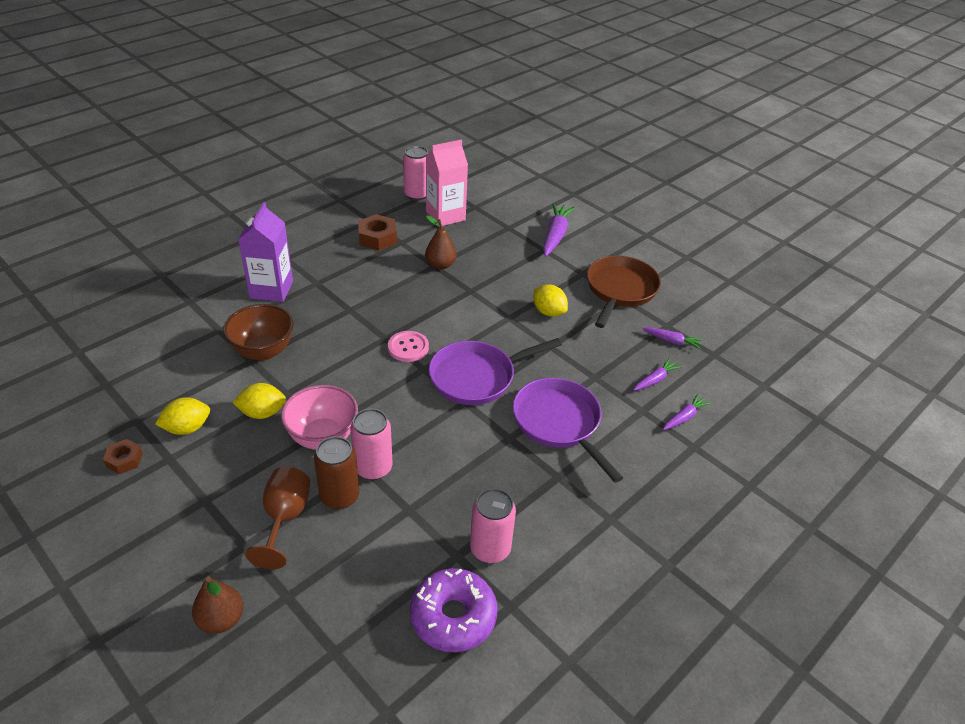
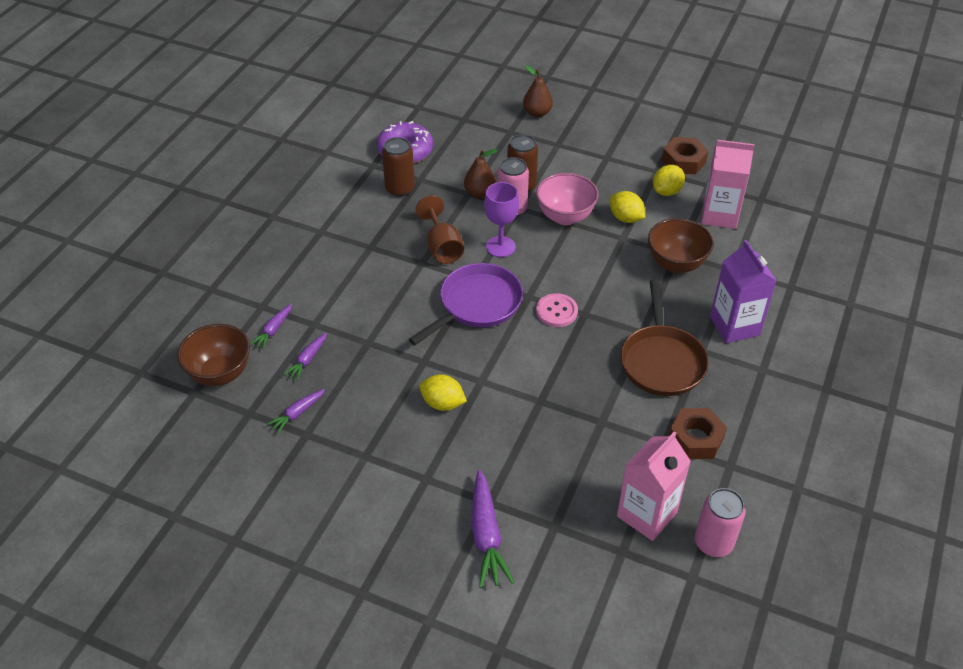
camera: 160 degrees right, 5 degrees up
brown nut [103,439,143,474] -> brown nut [662,137,708,174], size x1.64
yellow lemon [232,383,286,419] -> yellow lemon turned 75 degrees clockwise [610,191,645,223]
brown goblet [245,467,310,569] -> brown goblet moved to [416,196,464,264]
brown pear [425,215,457,269] -> brown pear moved to [464,149,497,198]
pink can [470,488,516,563] -> brown can [382,137,415,197]
purple pan [513,378,623,483] -> none
brown pan [587,256,661,328] -> brown pan moved to [621,280,709,396]
purple carrot [642,327,703,349] -> purple carrot turned 45 degrees counterclockwise [267,389,325,434]
none -> brown bowl [177,324,250,386]
none -> purple goblet [484,182,519,257]
none -> pink carton [701,140,755,229]

